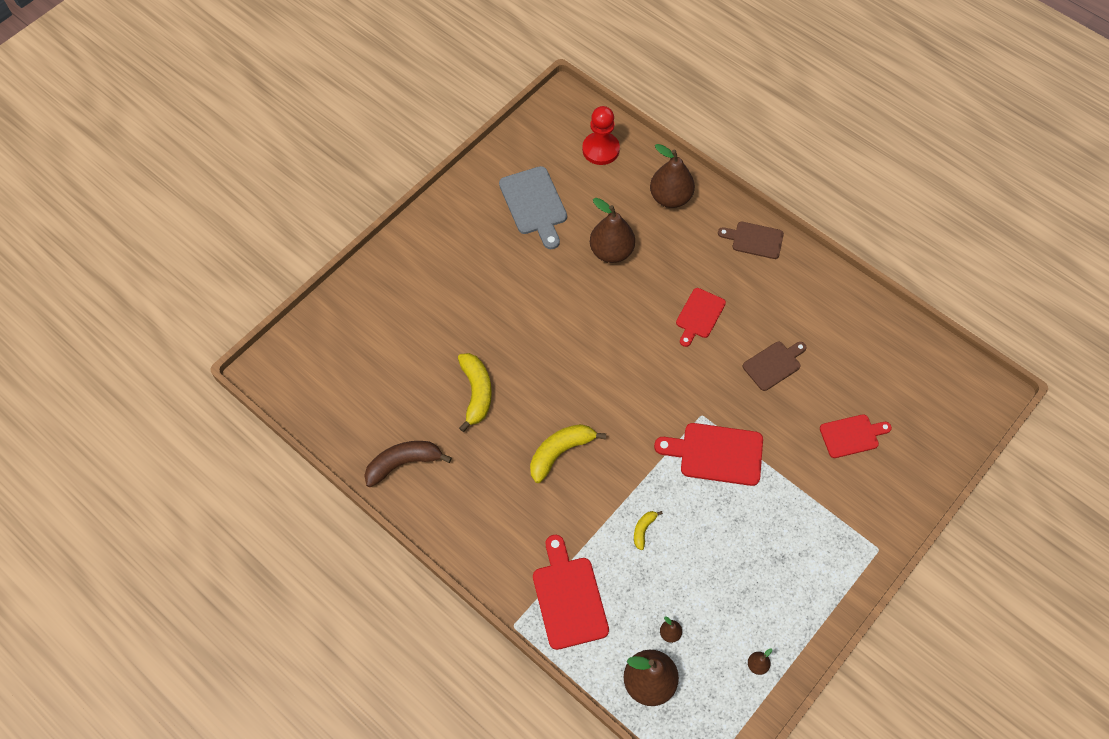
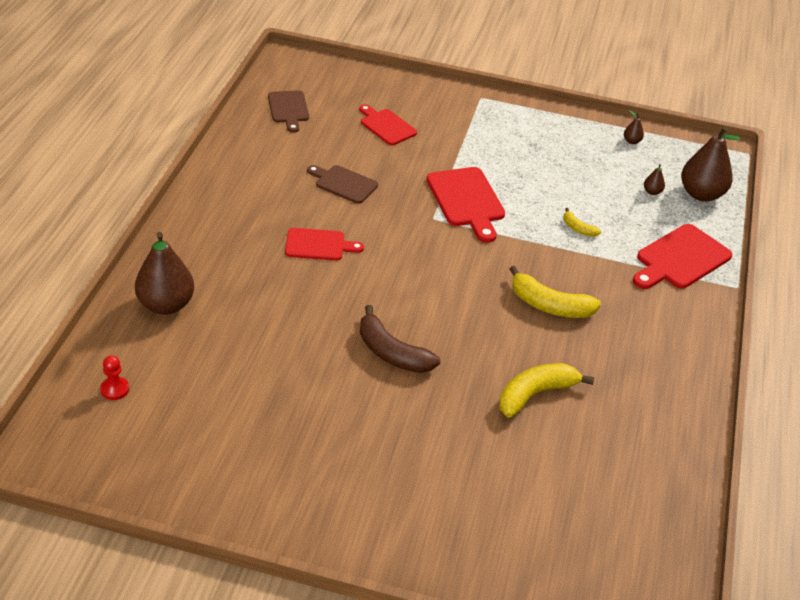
camera: 120 degrees left, 20 degrees down
brown banana [364,441,452,487] -> brown banana moved to [360,305,440,373]
grey cutting board [499,166,567,249] -> none
red pawn [582,106,620,165] -> red pawn [100,355,129,400], size x0.52
brown pear [590,198,635,263] -> none
yellow banana [634,511,663,550] -> yellow banana turned 45 degrees clockwise [564,208,601,237]
brown cutting board [718,222,784,259] -> brown cutting board moved to [268,90,309,133]

